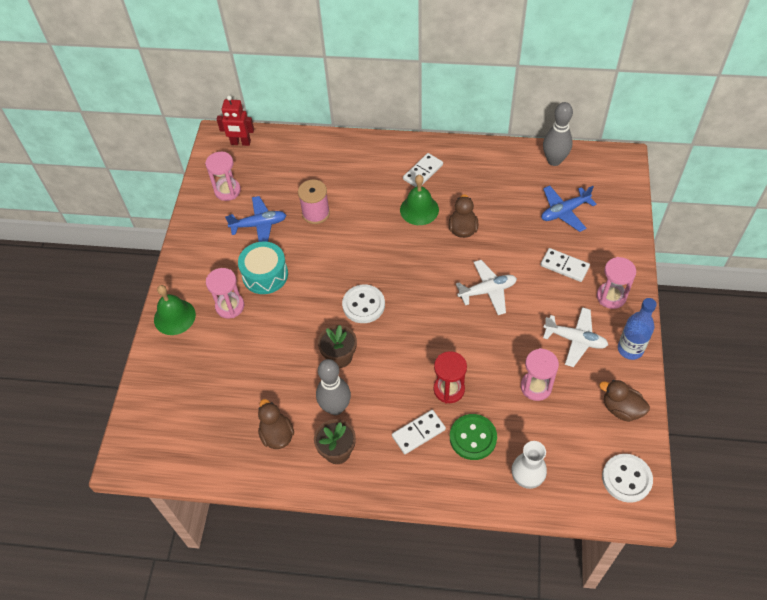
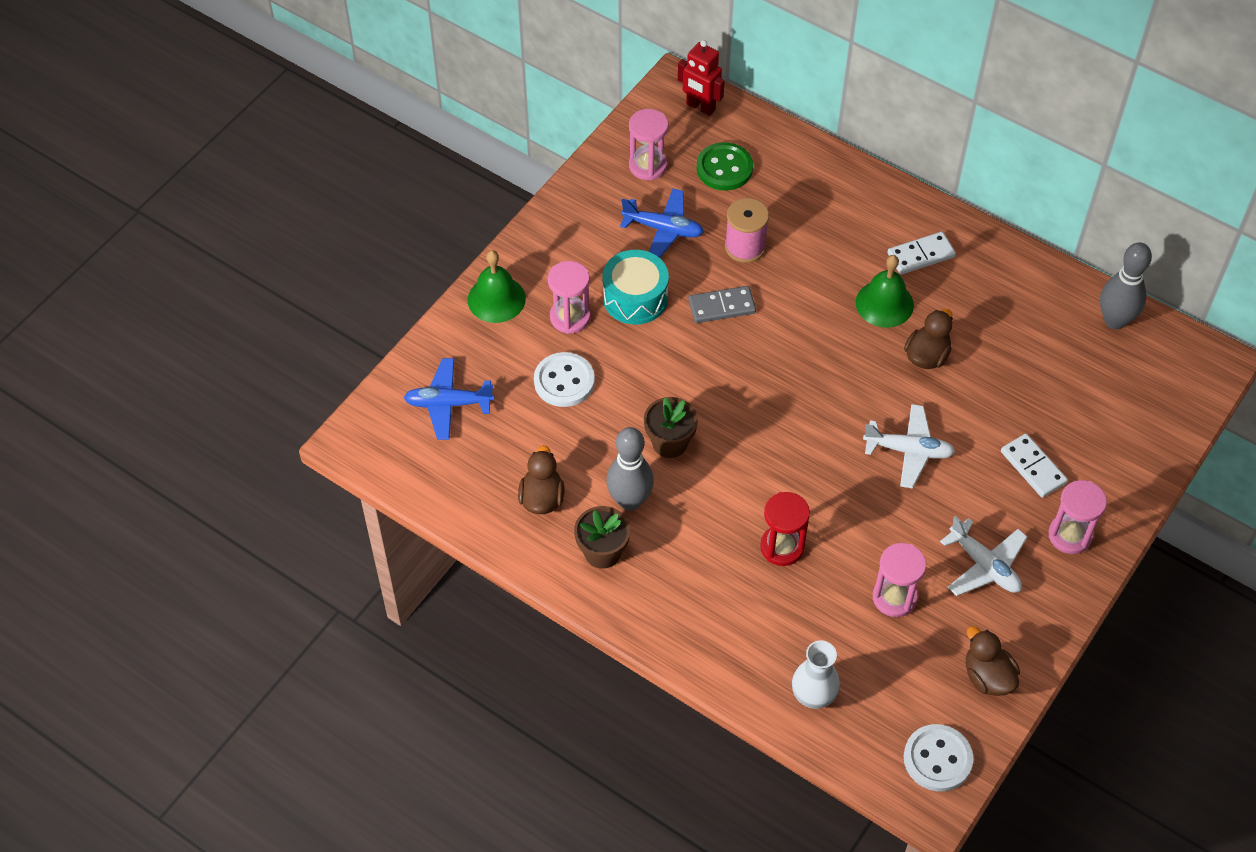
camera: 25 degrees right, 0 degrees up
white button [342,285,385,323] -> white button moved to [534,352,595,407]
white domino [392,410,446,454] -> none
green button [450,414,497,460] -> green button moved to [697,142,753,191]
blue plane [541,185,596,232] -> blue plane moved to [403,358,494,440]
blue bottle [618,298,657,360] -> none
none -> grey domino [688,286,756,323]

